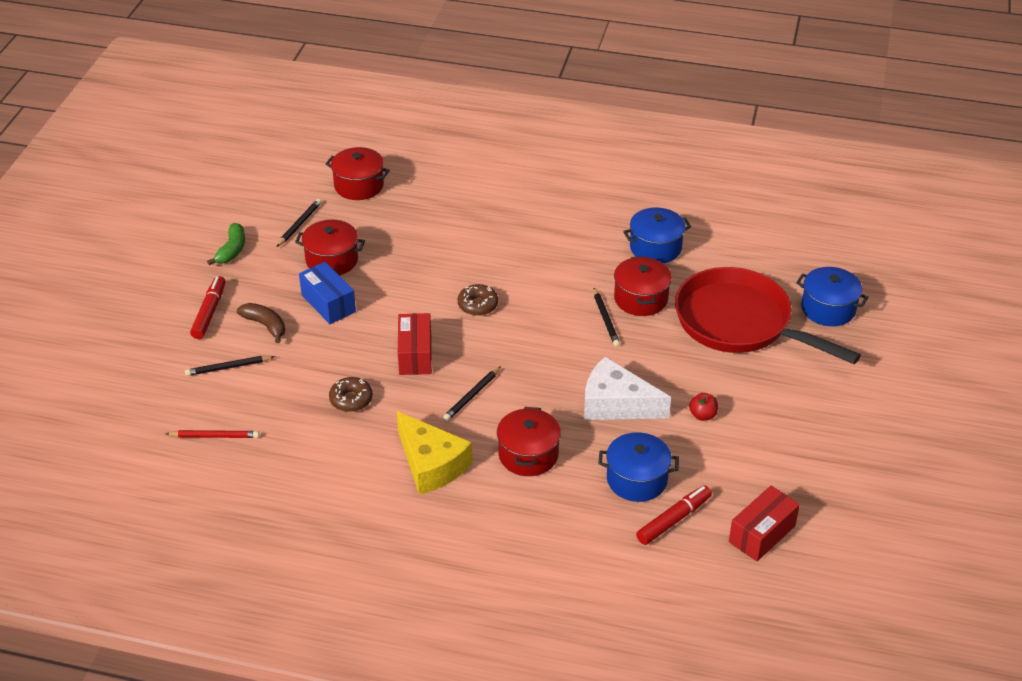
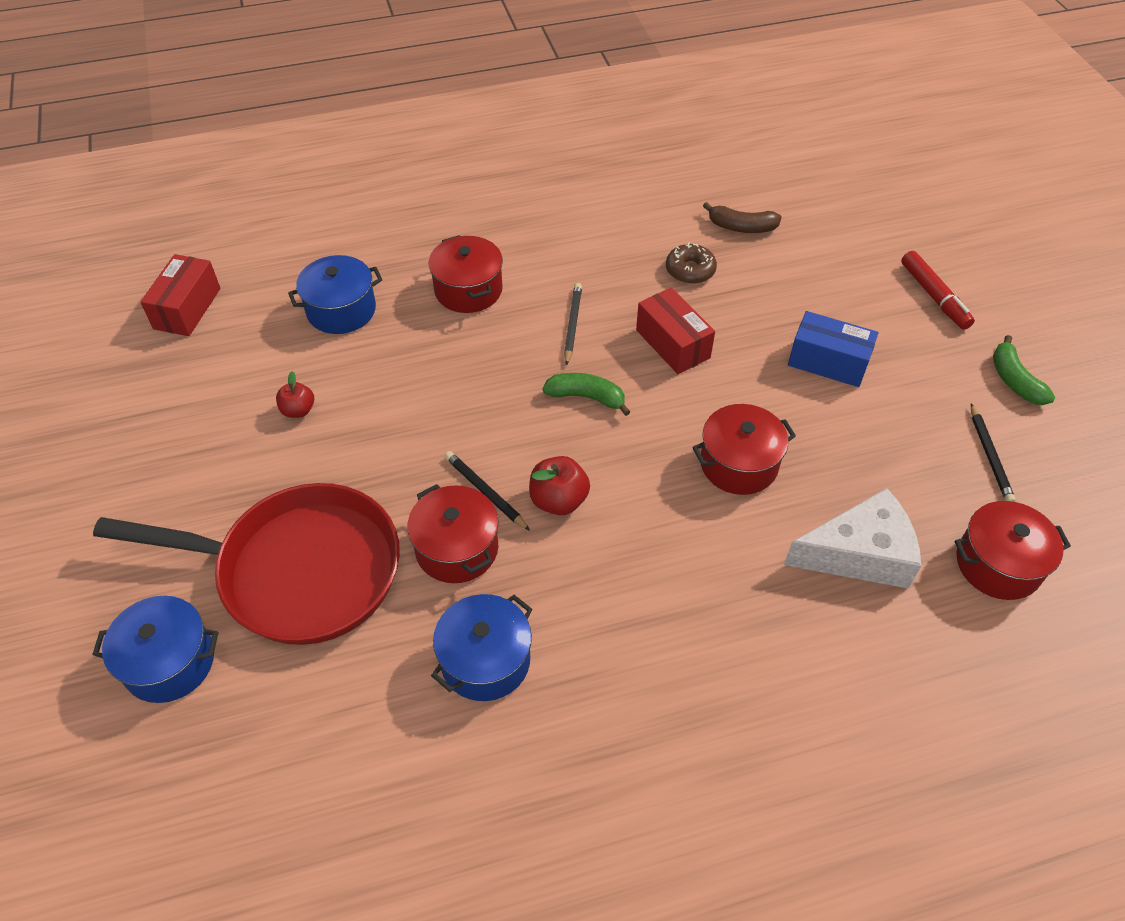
camera: 150 degrees right, 10 degrees up
red pencil [165,430,259,438] -> none
black pencil [185,356,275,376] -> none
brown banana [237,303,285,343] -> brown banana moved to [703,202,782,233]
red pot [295,220,365,275] -> red pot moved to [692,404,796,495]
yellow cheese [397,411,472,495] -> none
brown donut [458,284,498,316] -> none
white cheese [584,357,671,420] -> white cheese moved to [784,488,921,589]
red marker [636,485,712,545] -> none
none -> red apple [529,456,590,515]
none -> green banana [542,373,631,416]

